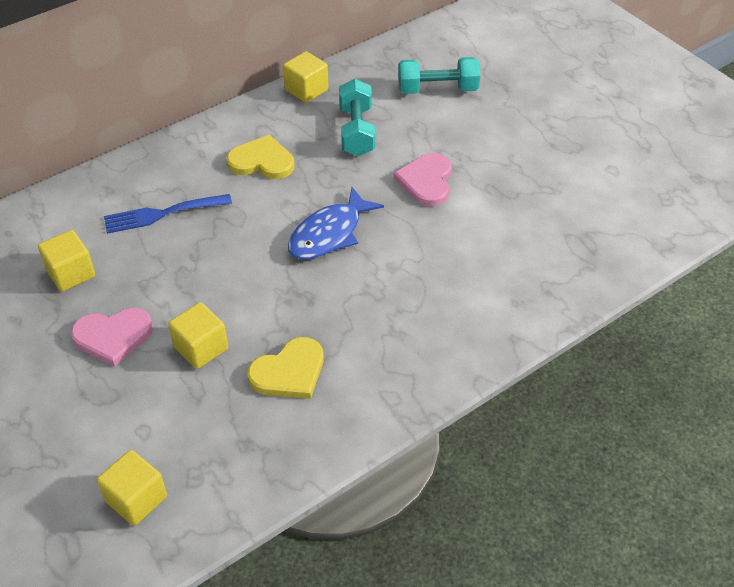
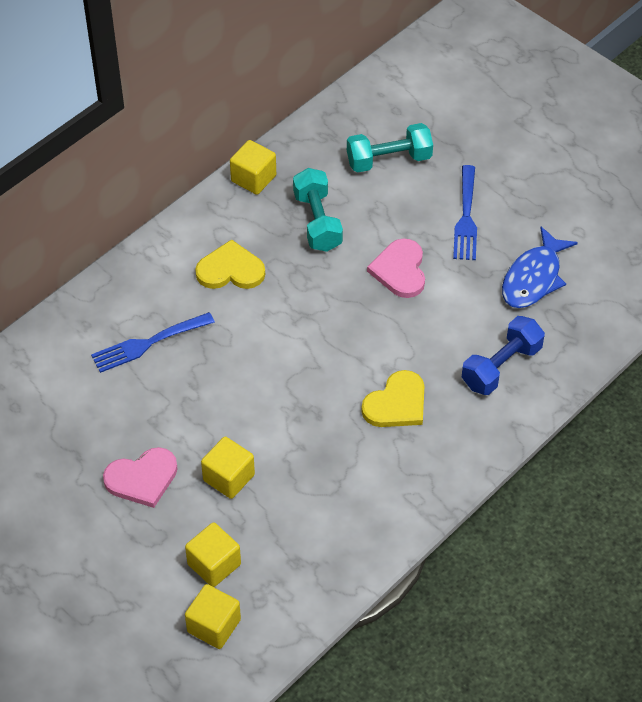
camera: 10 degrees left, 5 degrees up
yellow cube [38,230,95,292] -> yellow cube moved to [185,522,241,587]
yellow heart [248,337,324,399] -> yellow heart moved to [361,370,424,427]
blue fish [288,187,384,259] -> blue fish moved to [502,227,578,308]
none -> blue fork [453,165,477,260]
none -> blue dumbbell [462,316,545,395]

